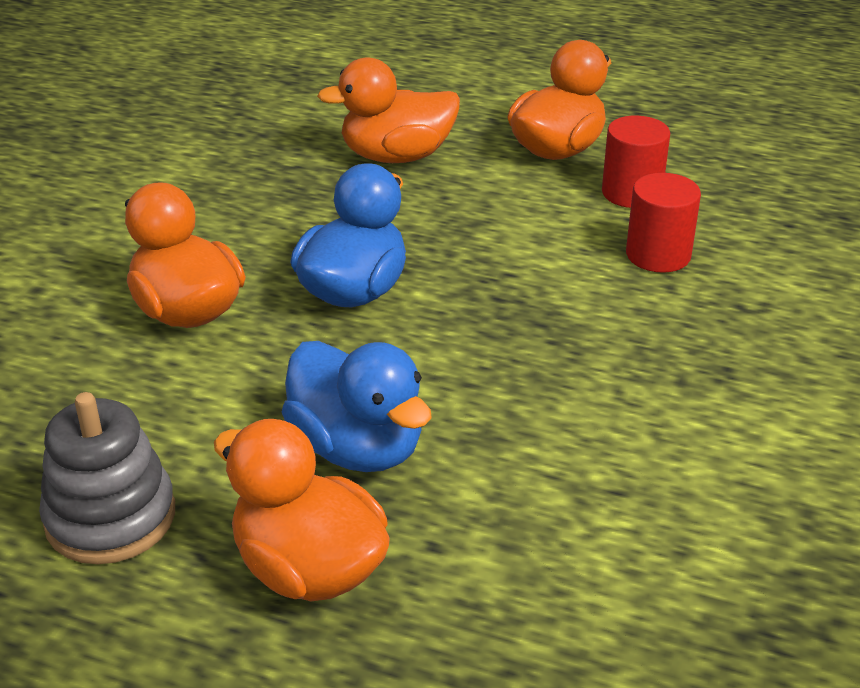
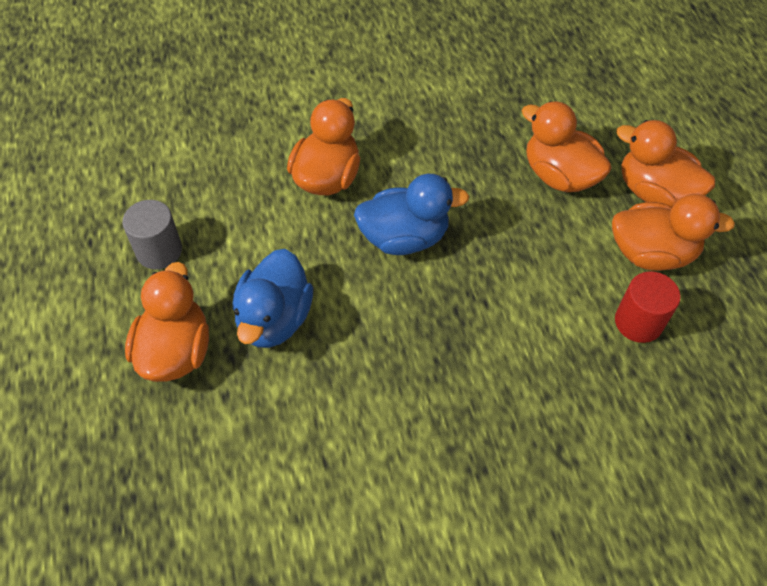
camera: 55 degrees right, 20 degrees up
grey stacking toy [39,392,175,564] -> grey cylinder [122,200,182,269]
red cylinder [626,173,701,273] -> none
none -> orange duck [616,120,715,207]

